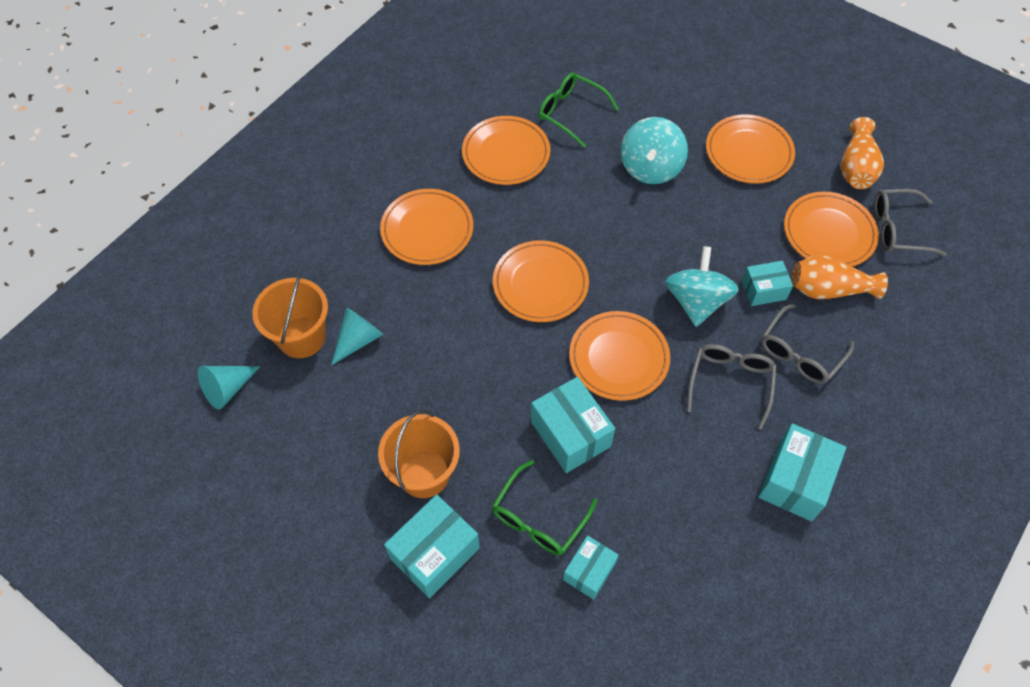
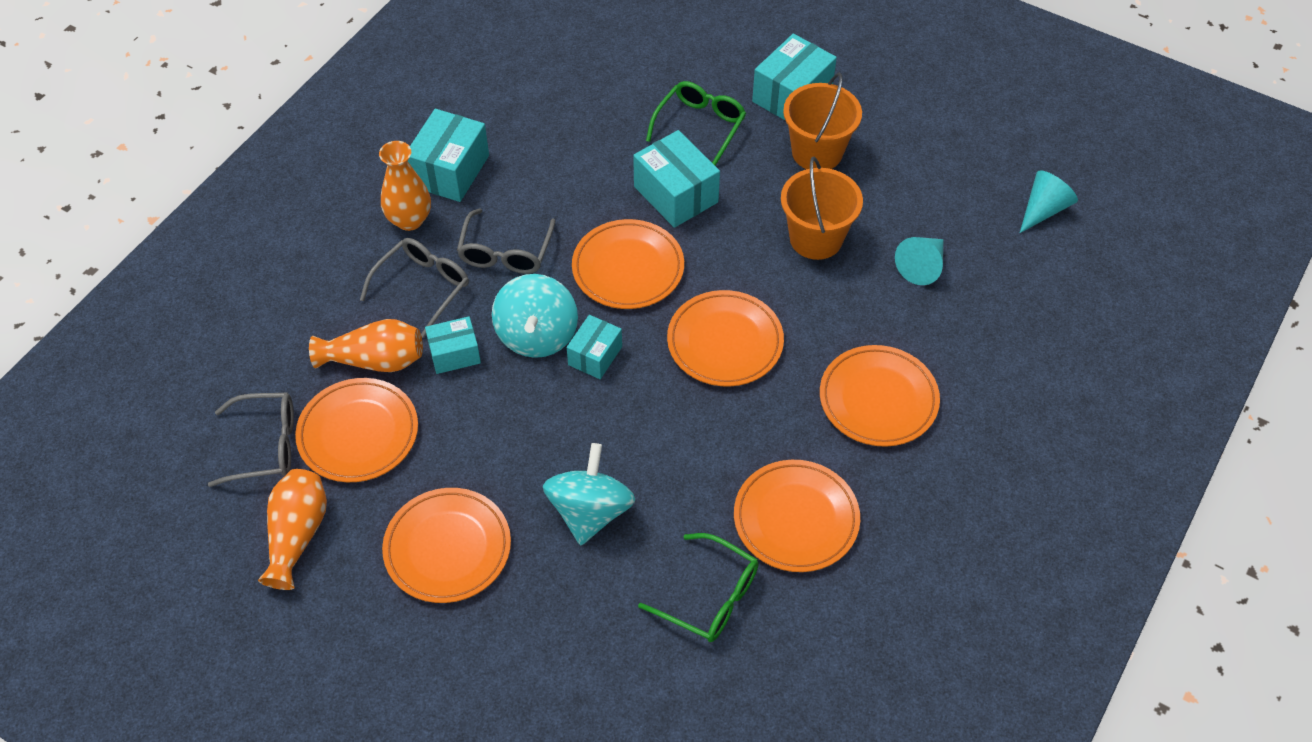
camera: 175 degrees right, 5 degrees down
orange bucket [252,272,328,358] -> orange bucket moved to [781,157,863,260]
turquoise box [563,535,619,600] -> turquoise box moved to [567,315,622,379]
none -> orange vase [379,141,431,231]

